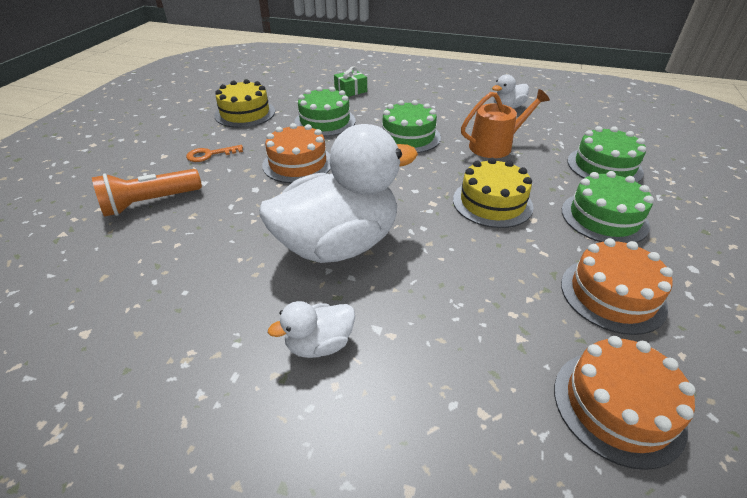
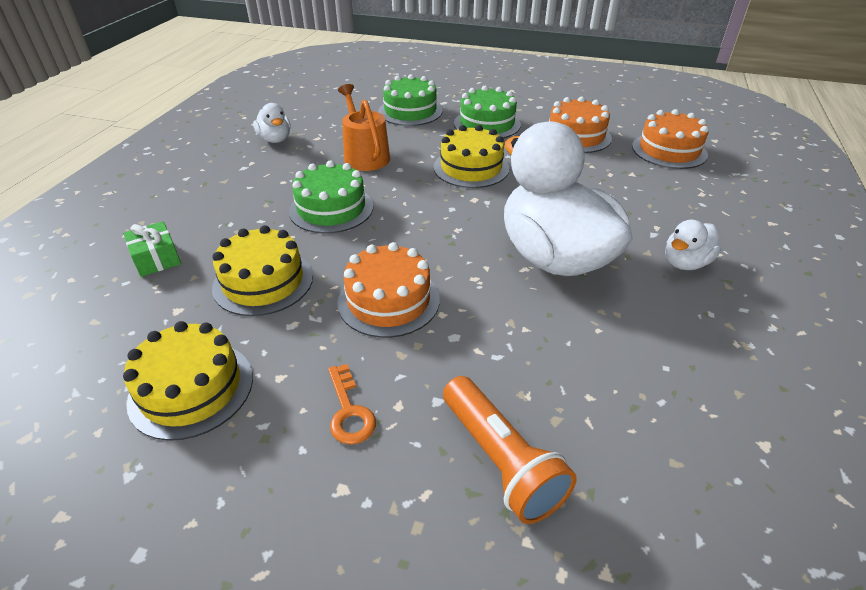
camera: 90 degrees left, 0 degrees up
white duck [268,301,355,358] -> white duck turned 75 degrees clockwise [665,220,721,270]
green cake [294,87,356,137] -> yellow cake [212,225,313,316]

